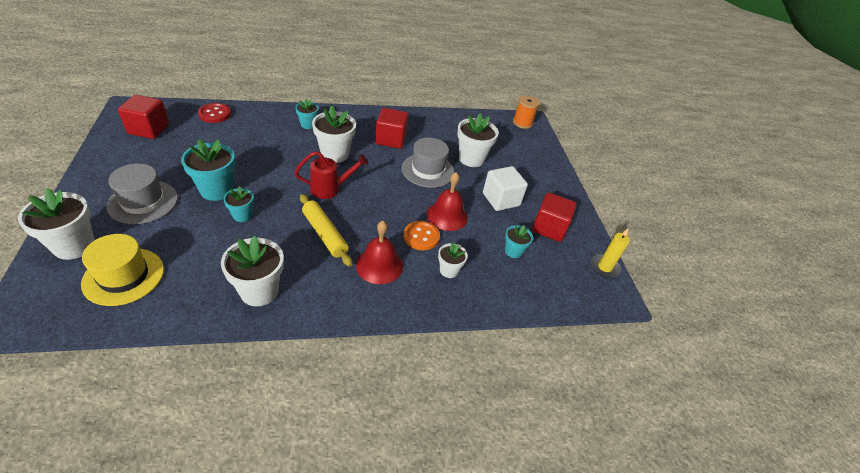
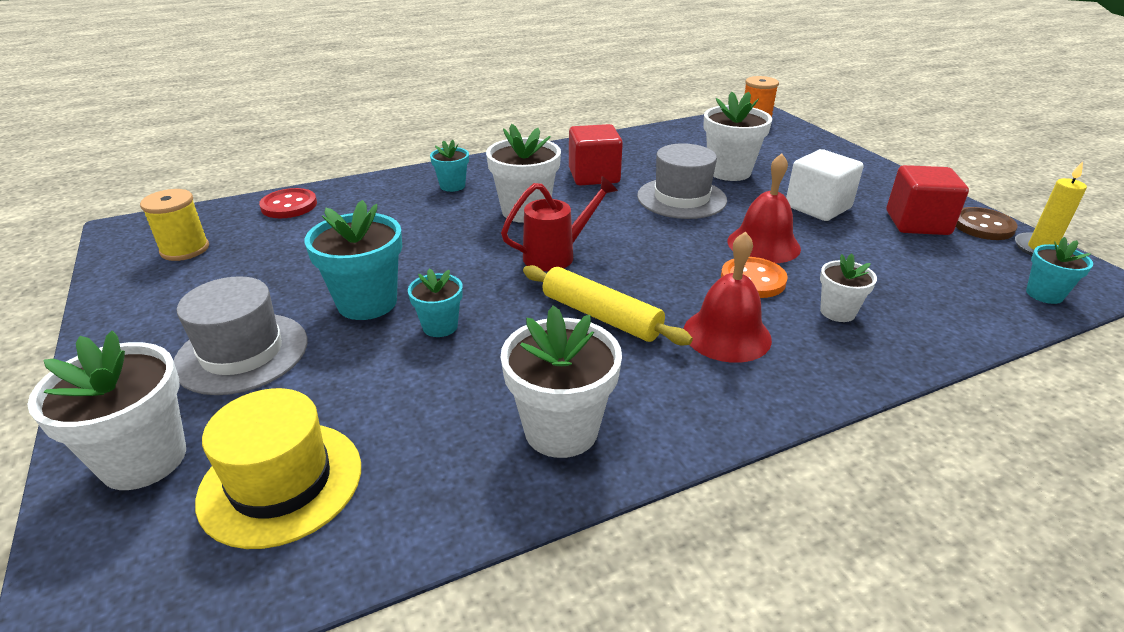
camera: 10 degrees left, 10 degrees down
red cube [118,95,169,139] -> yellow spool [140,189,209,261]
turquoise flower pot [505,225,533,258] -> turquoise flower pot moved to [1026,237,1093,304]
none -> brown button [956,207,1018,240]

